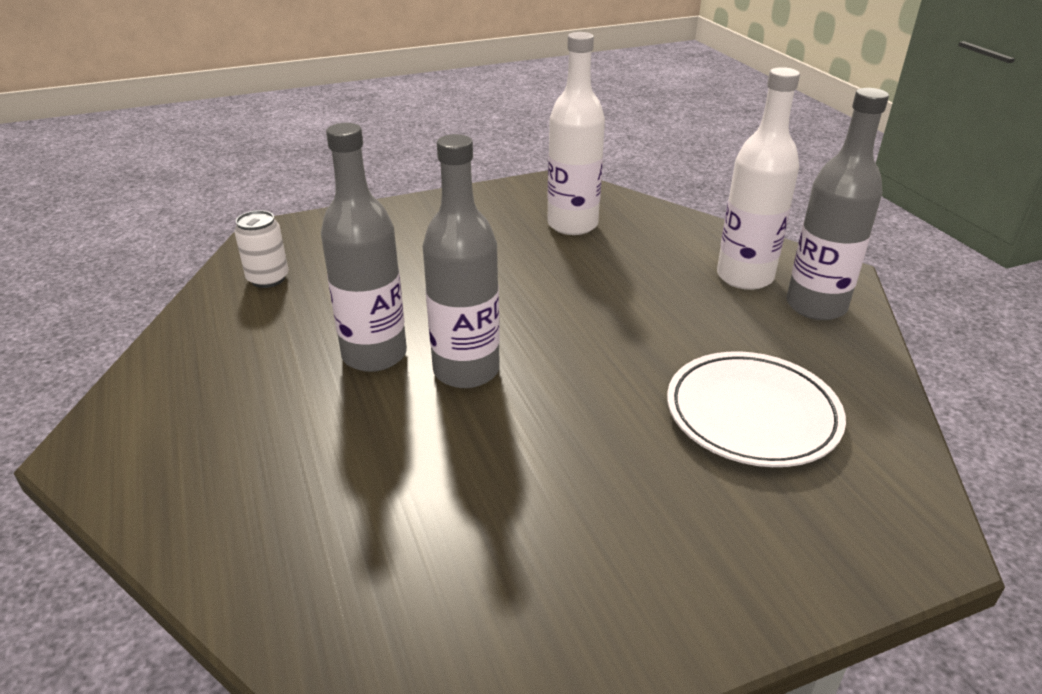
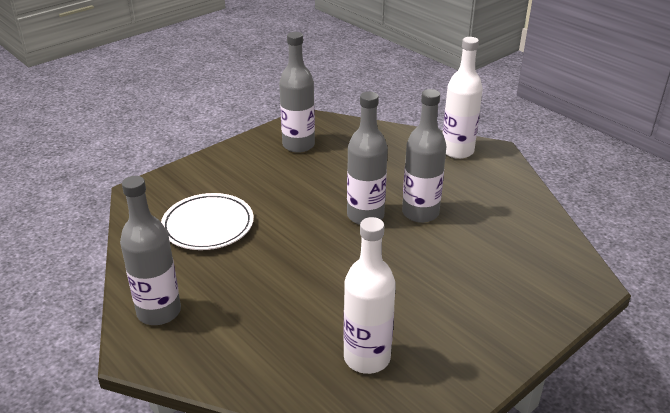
camera: 160 degrees right, 0 degrees up
white can [234,210,288,288] -> none
white bottle [717,67,800,290] -> white bottle moved to [443,37,483,159]
none -> grey bottle [279,32,315,153]

